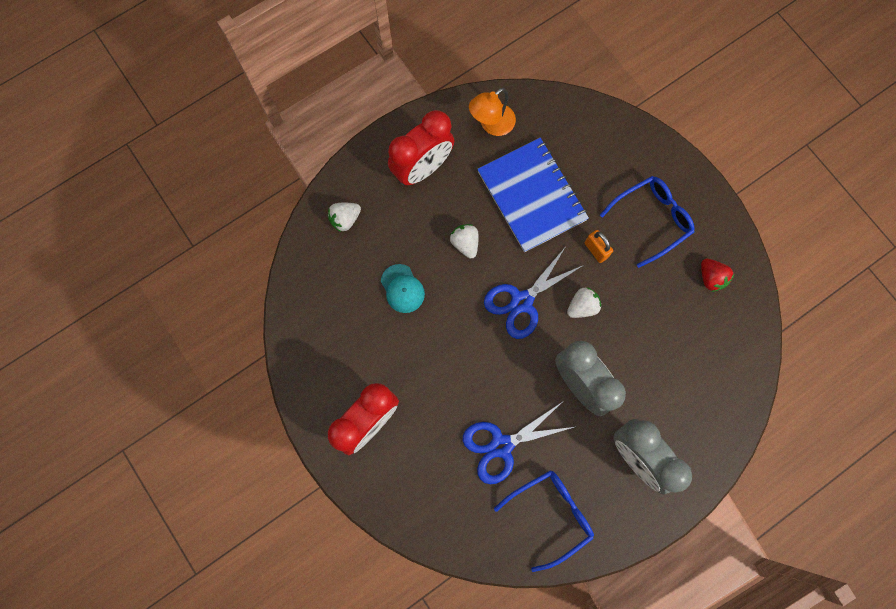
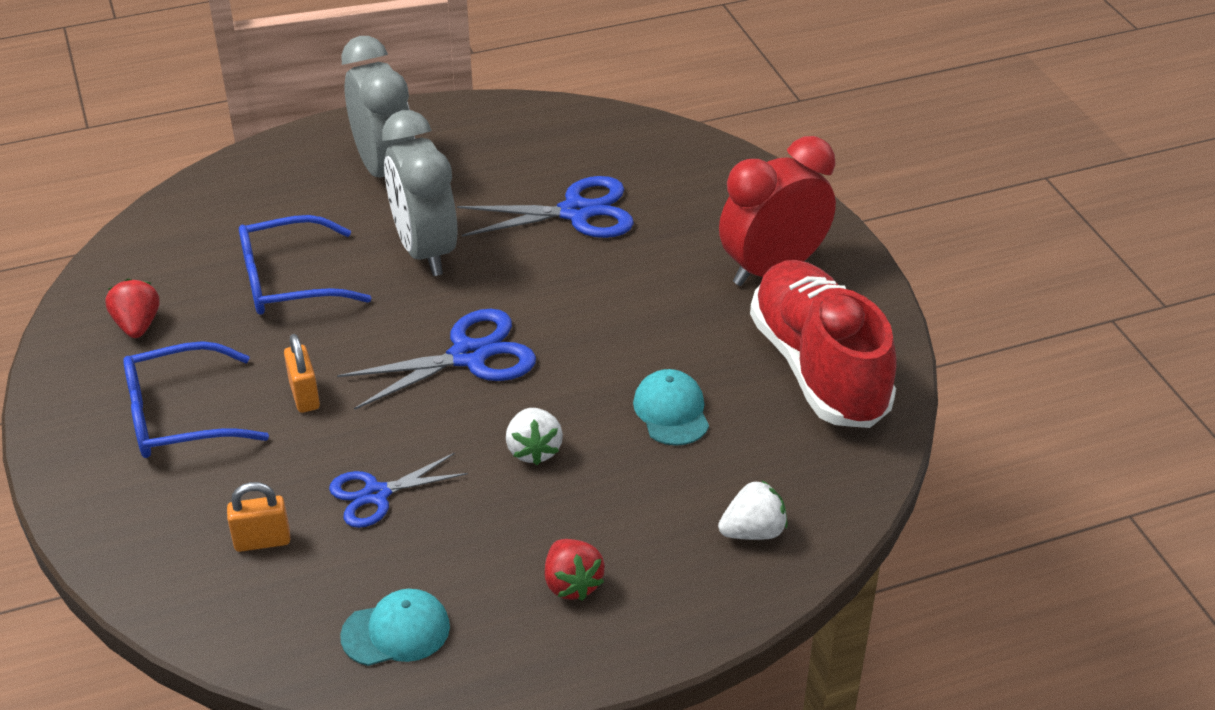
camera: 165 degrees left, 35 degrees down
red clock [388,110,454,186] -> red strawberry [545,539,605,601]
orange lamp [469,88,516,136] -> turquoise cap [340,589,450,666]
blue notebook [477,138,589,252] -> blue scissors [329,453,468,528]
blue glasses [494,470,594,572] -> blue glasses moved to [239,215,371,315]
white strawberry [567,287,601,318] -> none
none -> orange padlock [227,482,290,552]
none -> red shoe [750,260,897,428]

